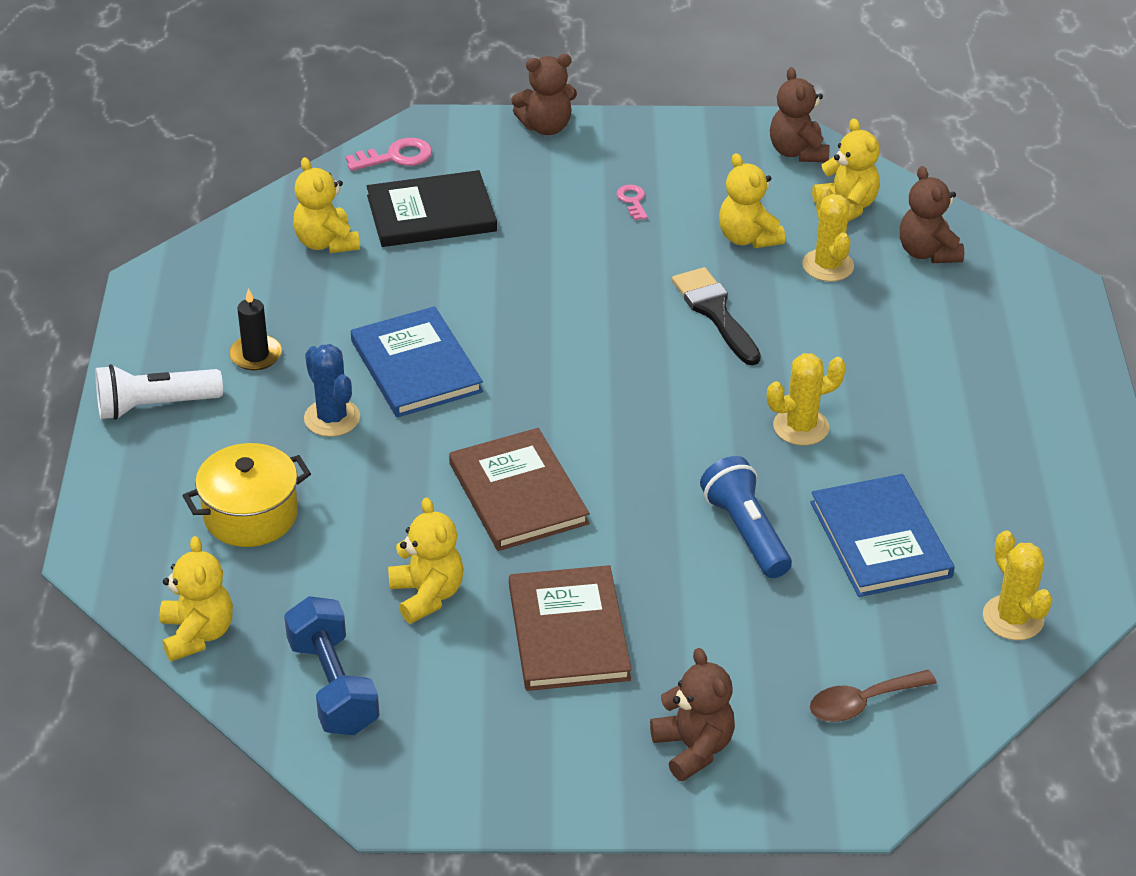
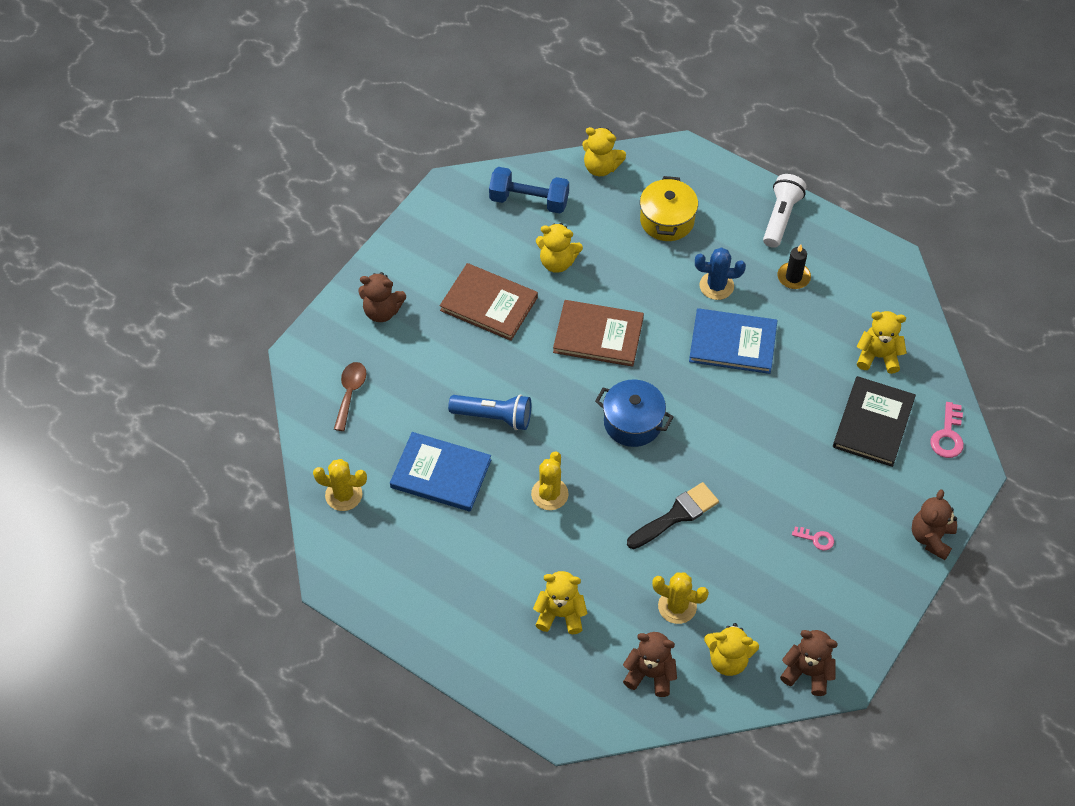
camera: 125 degrees right, 15 degrees up
black brush [672,267,761,365] -> black brush turned 45 degrees counterclockwise [627,482,719,549]
yellow teddy bear [719,153,785,248] -> yellow teddy bear moved to [533,571,587,634]
none -> blue pot [595,380,674,447]

